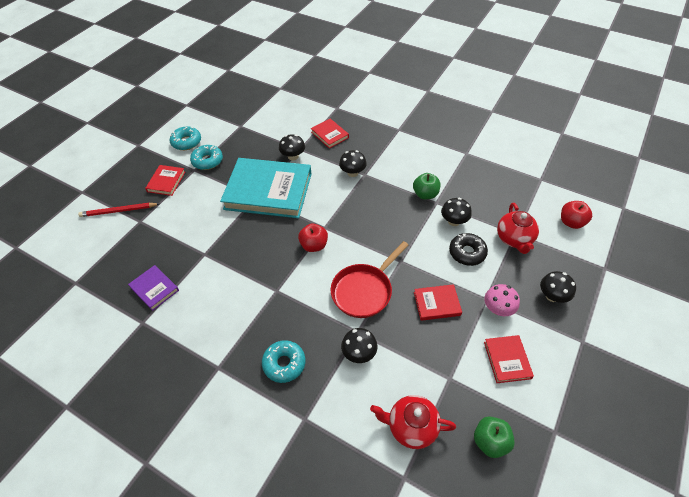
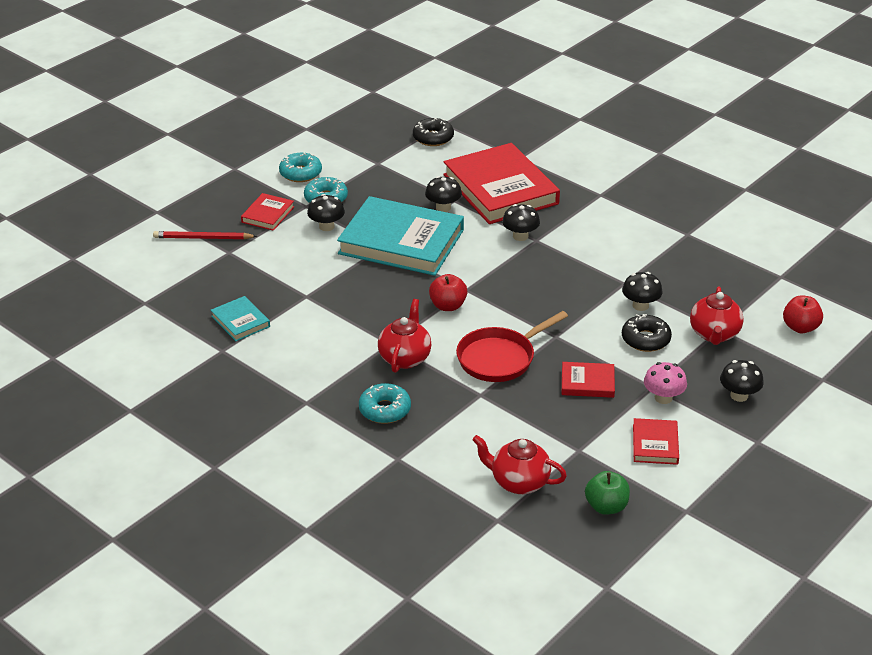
camera: 10 degrees right, 15 degrees down
purple book [128,265,179,311] -> turquoise book [211,296,270,341]
red book [311,119,349,149] -> red book [443,143,560,224], size x2.23
black mushroom [341,328,378,363] -> black mushroom moved to [307,194,345,231]
green apple [413,173,440,199] -> none
none -> red teapot [378,299,432,373]
none -> black donut [413,118,454,146]

